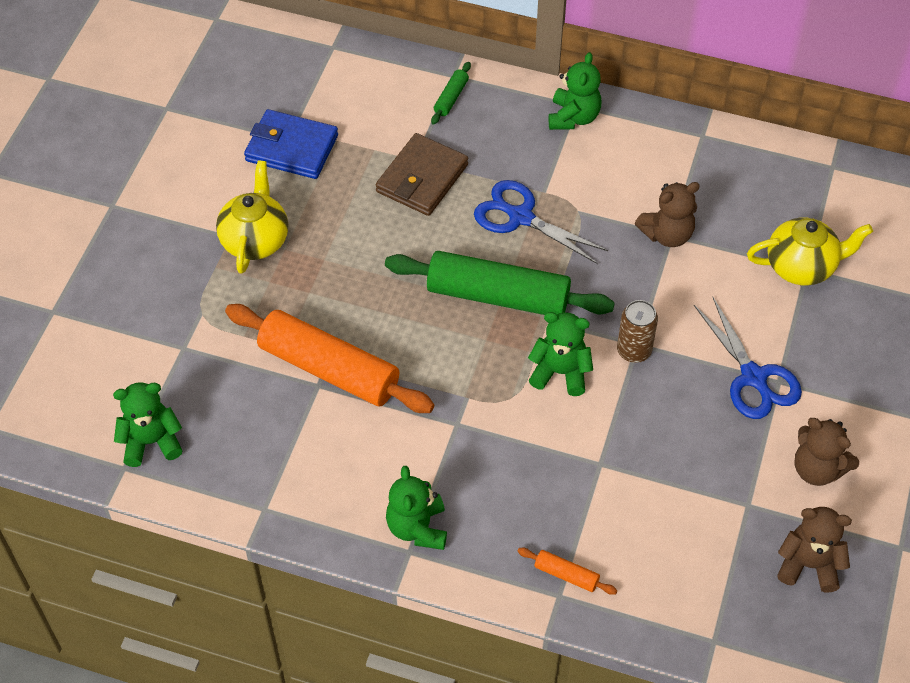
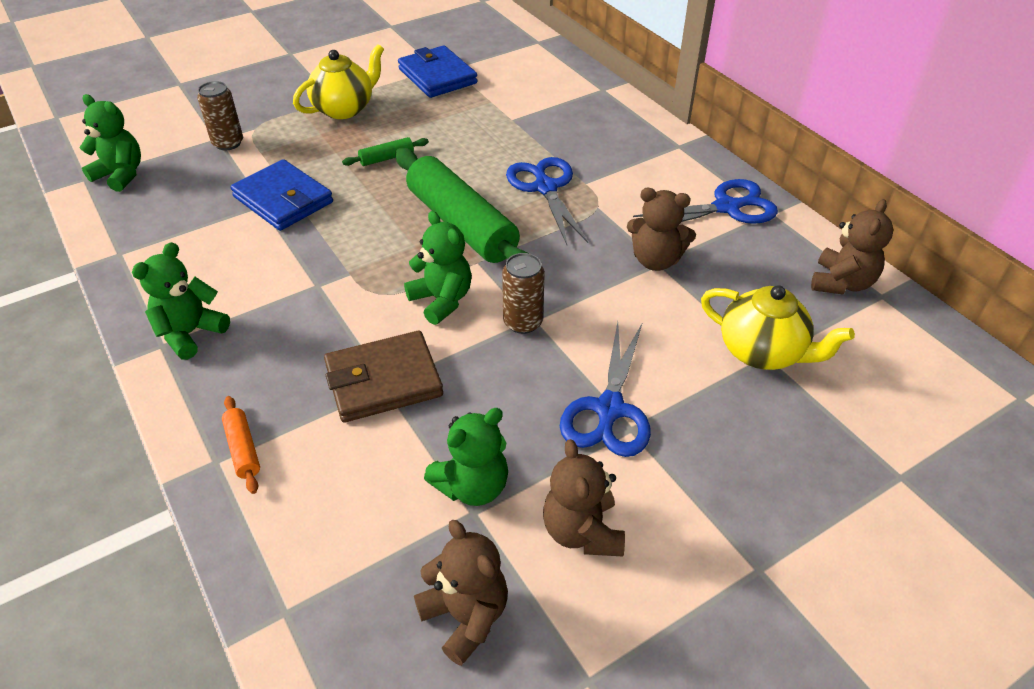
camera: 40 degrees right, 10 degrees down
orange rolling pin [225,304,434,413] -> blue wallet [230,159,333,231]
brown wallet [376,133,468,216] -> brown wallet moved to [324,331,443,422]
green rolling pin [431,62,471,125] -> green rolling pin moved to [342,137,429,166]
green teddy bear [549,52,601,130] -> green teddy bear moved to [424,408,508,506]
none -> brown can [197,81,243,150]
none -> blue scissors [633,179,778,224]
none -> brown teddy bear [811,199,893,295]

